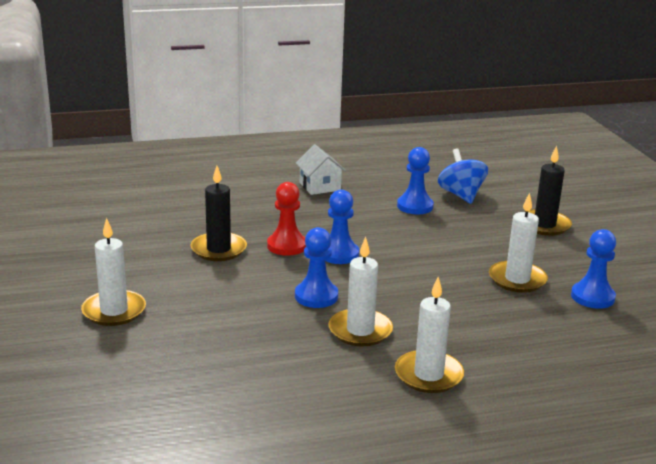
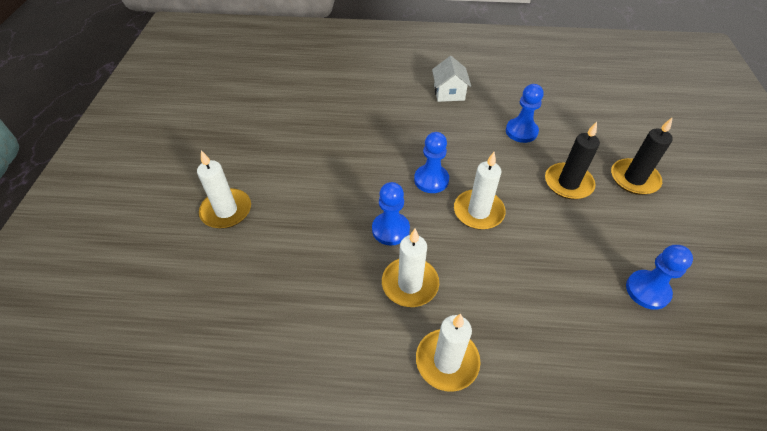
camera: 20 degrees right, 25 degrees up
black candle [191,166,247,261] -> black candle moved to [545,122,600,200]
red pawn [267,182,306,256] -> none
blue spinning top [438,148,488,204] -> none
white candle [489,193,548,293] -> white candle moved to [454,152,506,230]

